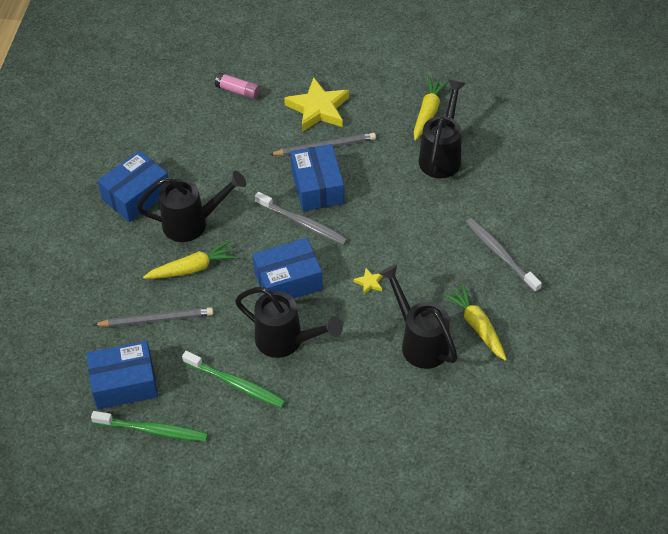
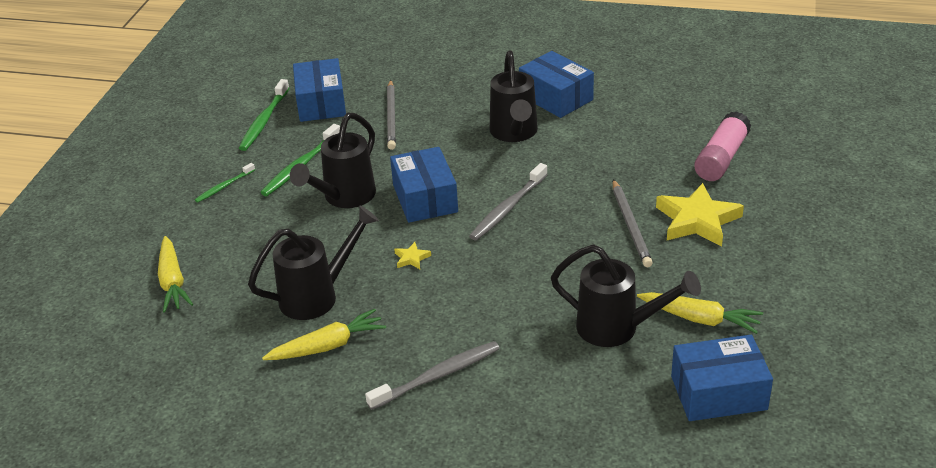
camera: 95 degrees right, 15 degrees down
yellow carrot [143,240,237,279] -> yellow carrot moved to [158,236,193,313]
pink glue stick [215,73,260,99] -> pink glue stick [694,111,751,181], size x1.58
blue box [291,144,344,211] -> blue box moved to [671,335,773,421]
none -> green toothbrush [195,163,255,203]

